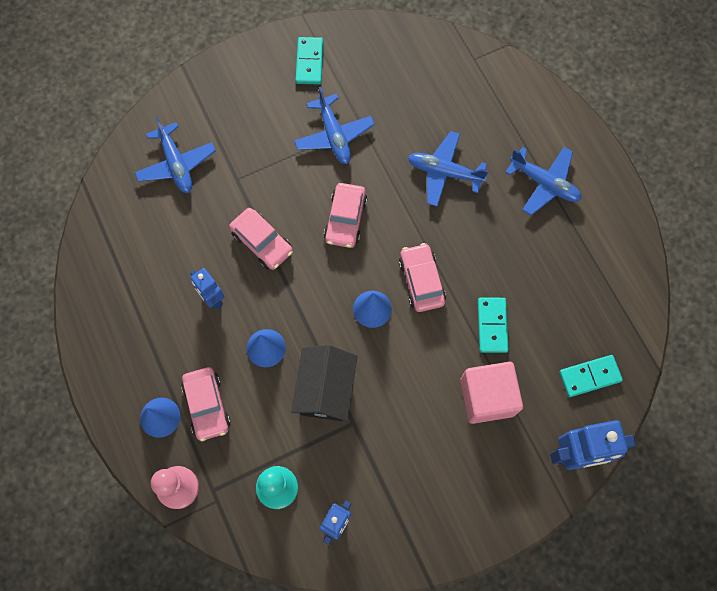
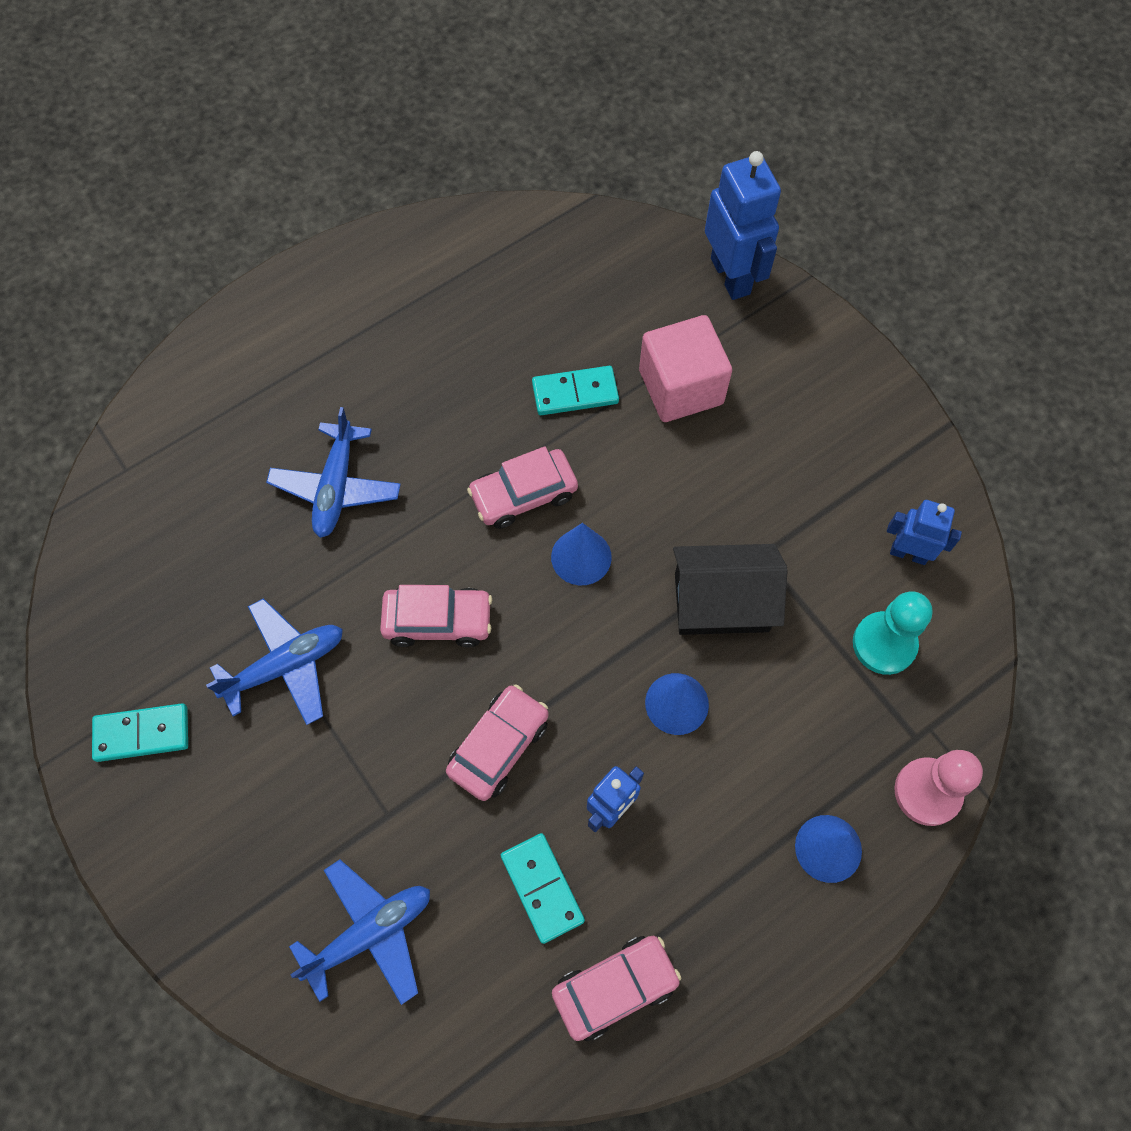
camera: 100 degrees left, 5 degrees down
pink car [181,367,231,441] -> pink car moved to [552,936,681,1041]
blue plane [505,147,581,215] -> none
turquoise domino [559,355,623,397] -> turquoise domino moved to [501,833,585,944]

